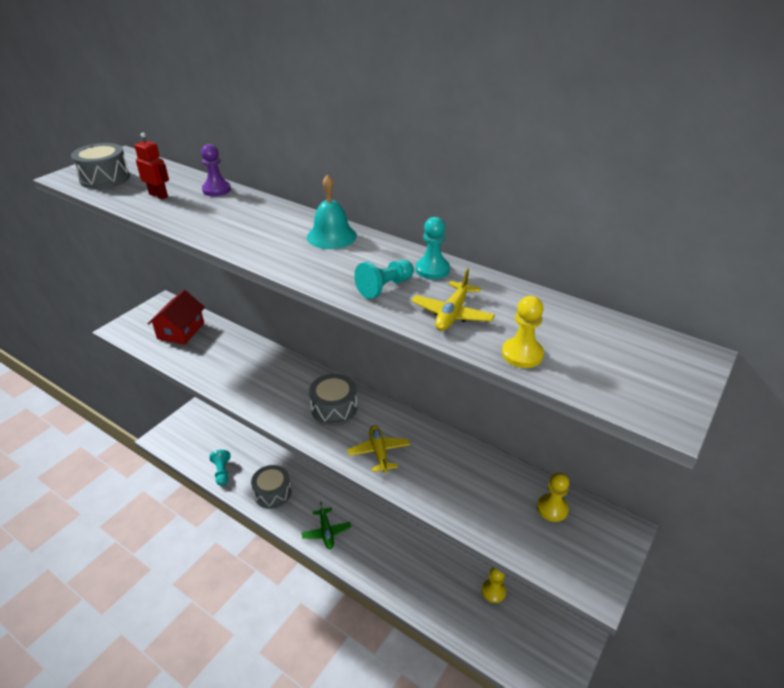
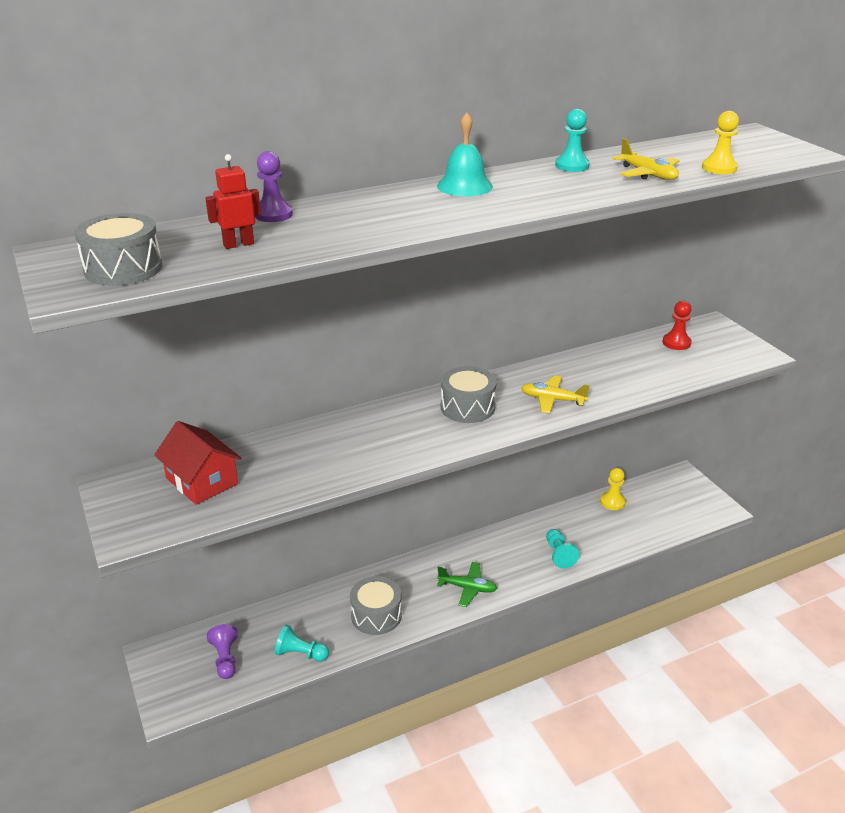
camera: 60 degrees left, 5 degrees down
turquoise pawn [354,260,414,299] -> turquoise pawn moved to [546,529,579,569]
yellow pawn [537,472,569,522] -> red pawn [663,301,692,350]
none -> purple pawn [207,624,238,679]

